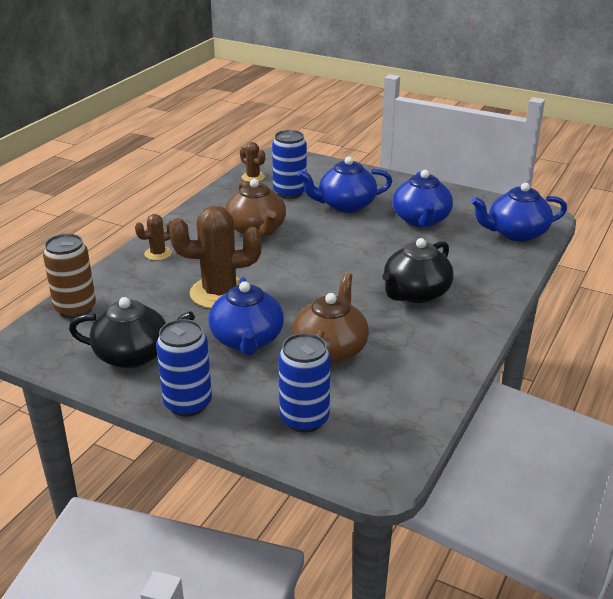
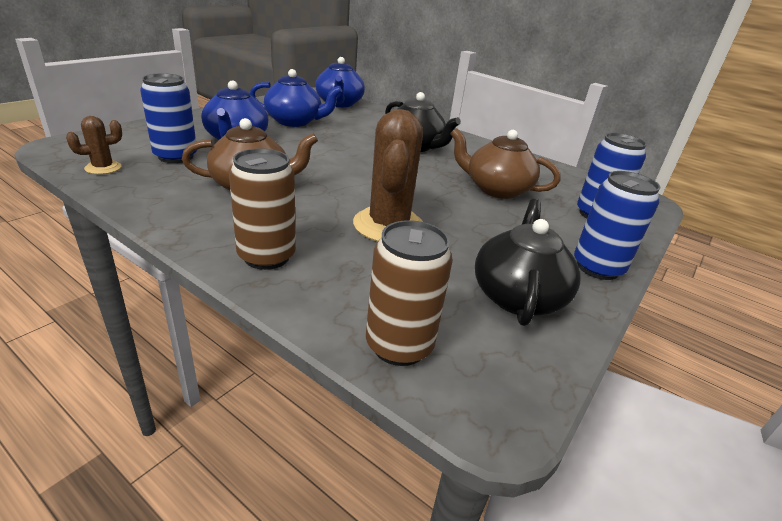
camera: 85 degrees left, 0 degrees up
brown cactus [135,214,172,261] -> brown can [229,148,296,270]
blue teapot [208,277,284,355] -> none

